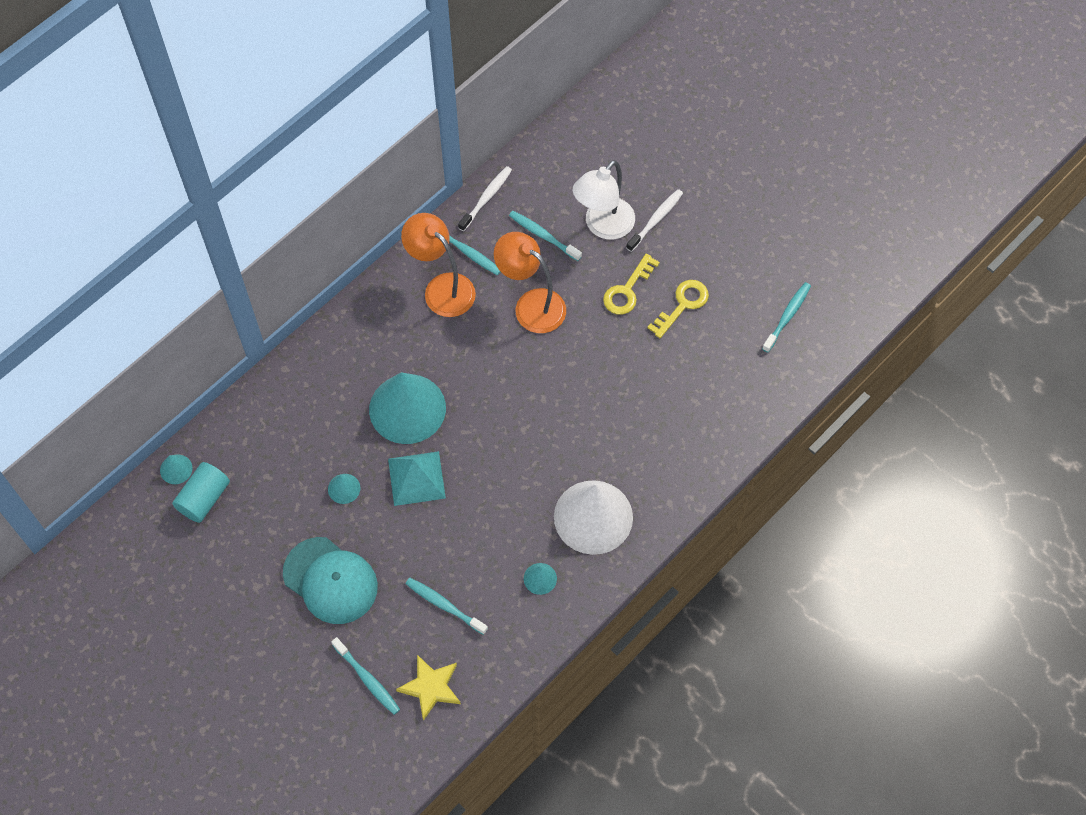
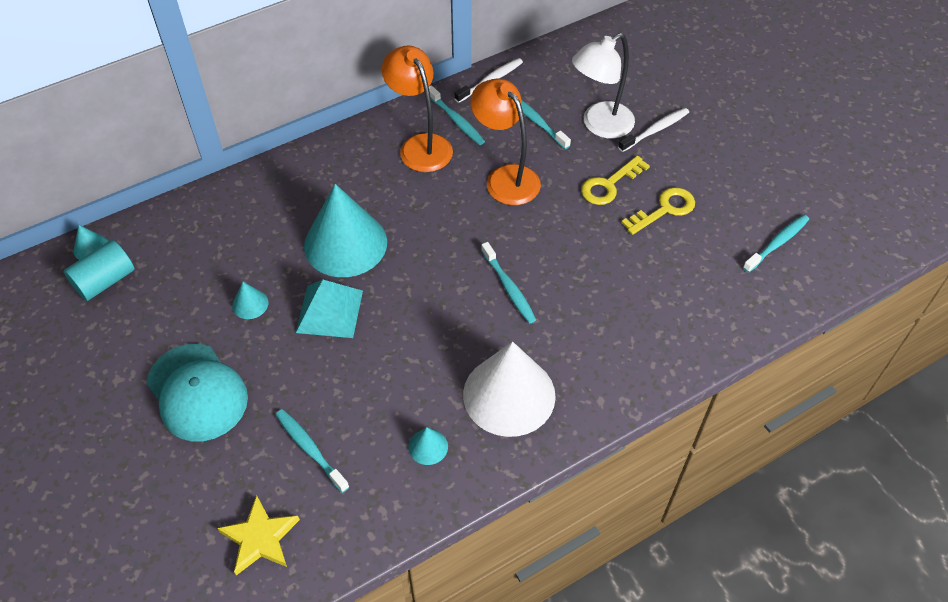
camera: 15 degrees right, 10 degrees down
turquoise toothbrush [331,637,400,715] -> turquoise toothbrush moved to [481,242,536,324]

